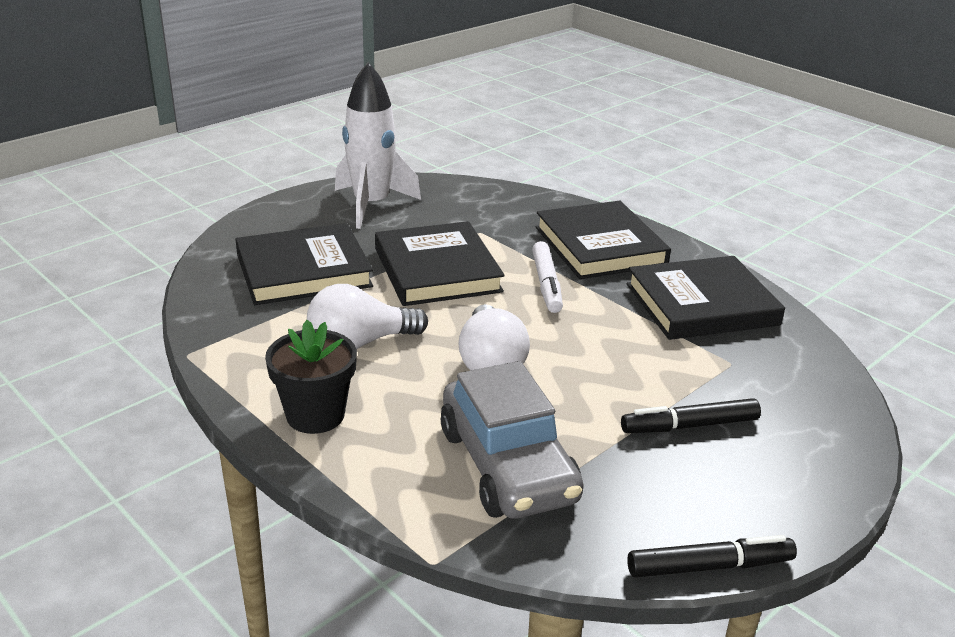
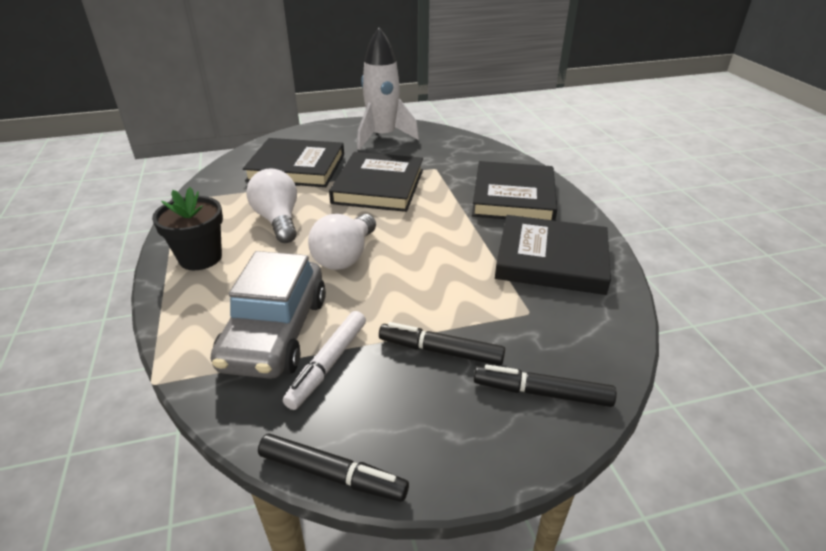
camera: 30 degrees right, 5 degrees up
white light bulb [307,284,428,349] -> white light bulb turned 60 degrees clockwise [246,168,297,243]
white marker [532,241,563,313] -> white marker moved to [283,311,366,410]
none -> black marker [474,365,617,407]

